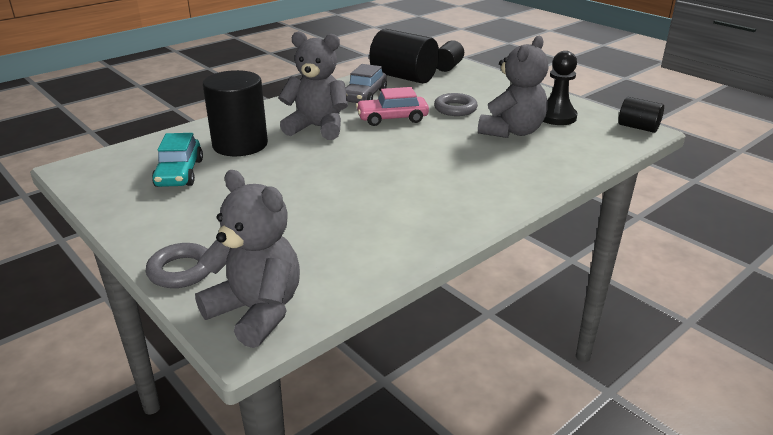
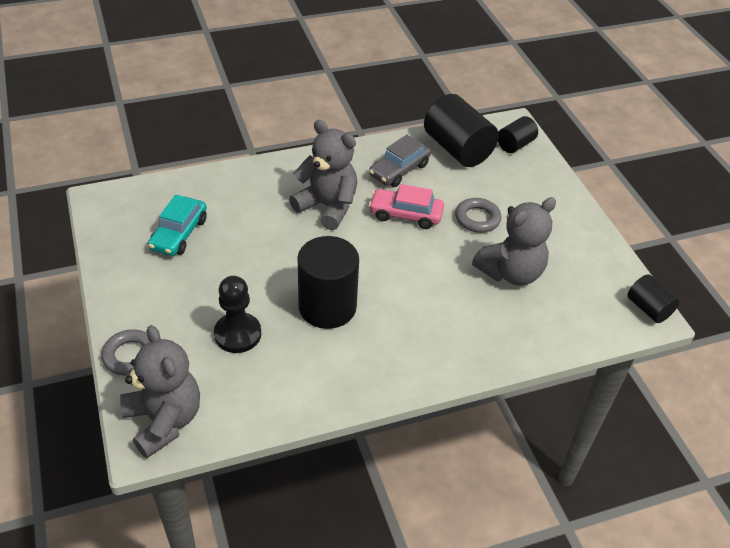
camera: 20 degrees right, 15 degrees up
black cylinder [203,70,268,156] -> black cylinder moved to [297,236,359,329]
black pawn [543,51,578,125] -> black pawn moved to [214,276,261,353]

